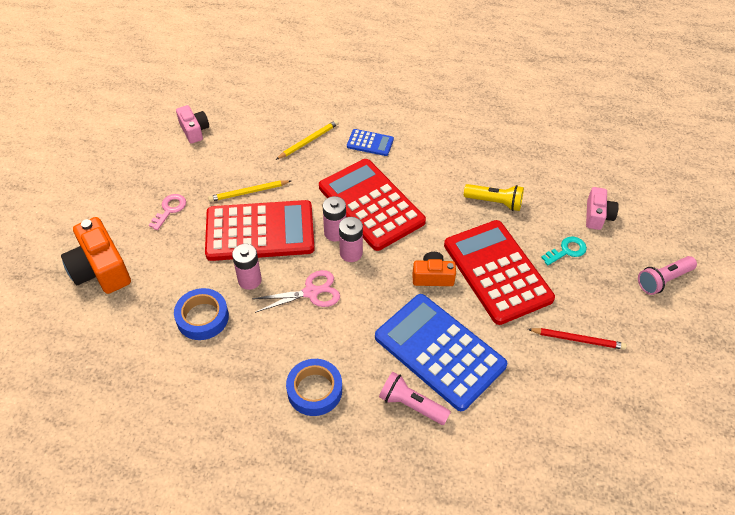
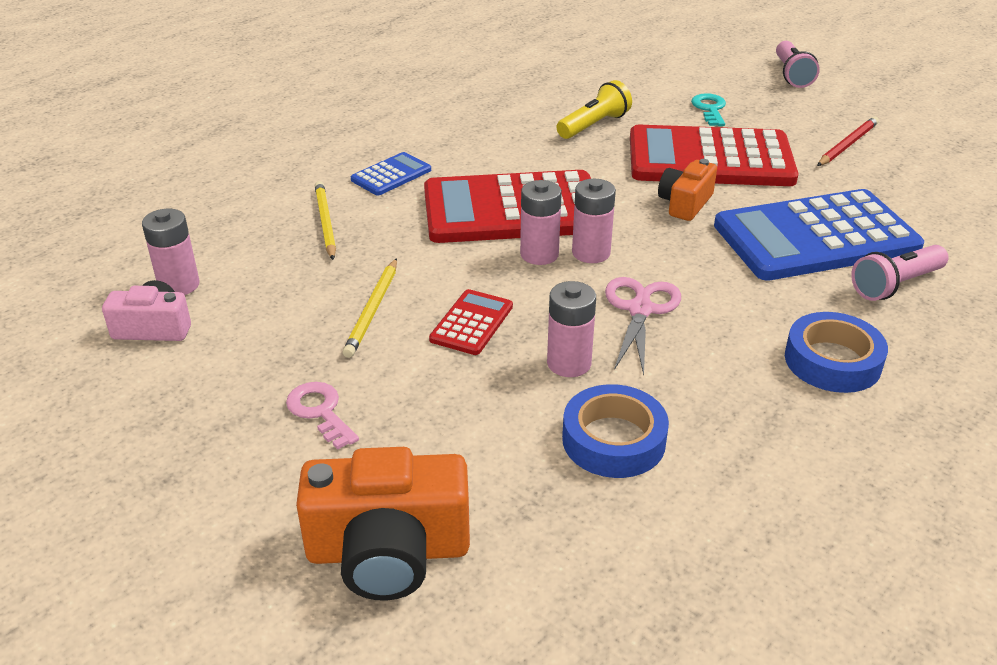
camera: 60 degrees left, 15 degrees down
red calculator [205,200,315,261] -> red calculator [429,289,513,355], size x0.44
pink camera [586,187,619,230] -> none
none -> pink battery [142,209,200,295]

